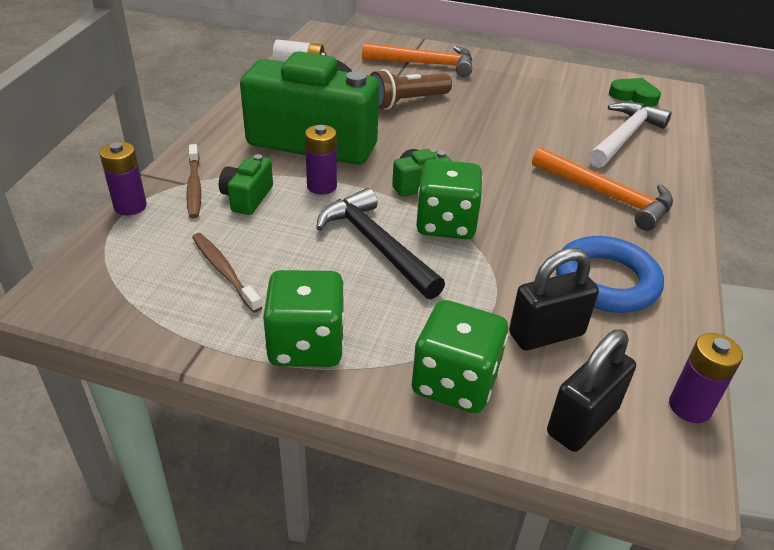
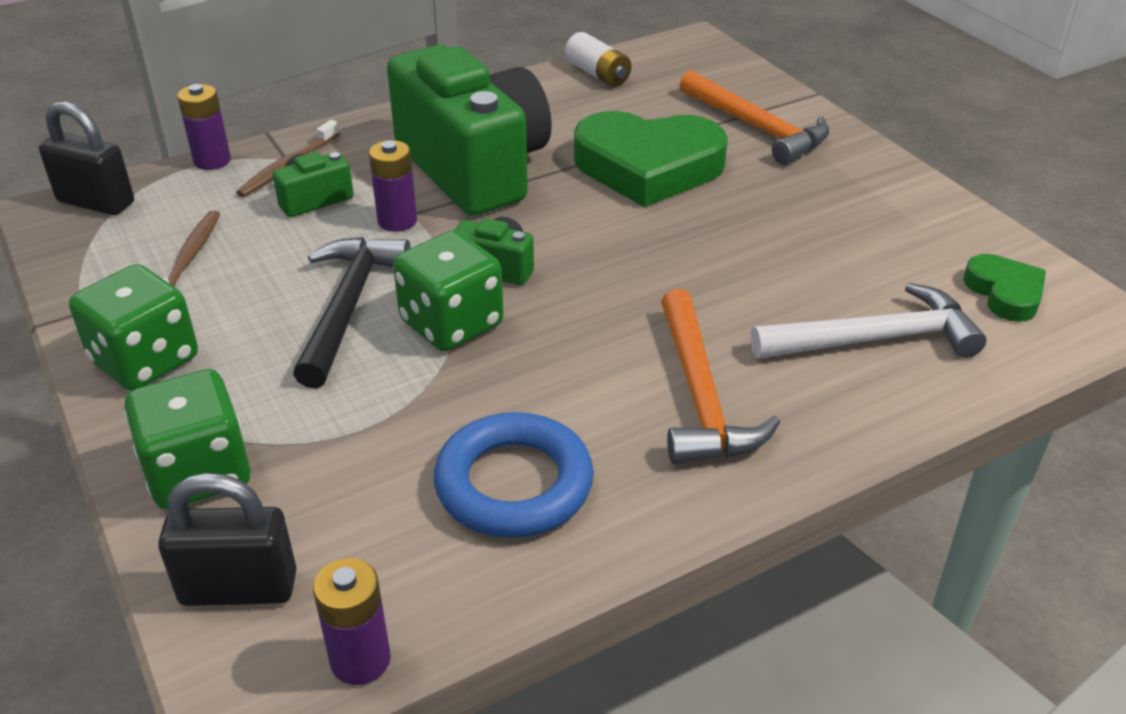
camera: 45 degrees right, 0 degrees up
brown flashlight [370,69,452,110] -> green heart [574,111,728,207]
black padlock [509,248,599,351] -> black padlock moved to [39,102,134,215]

